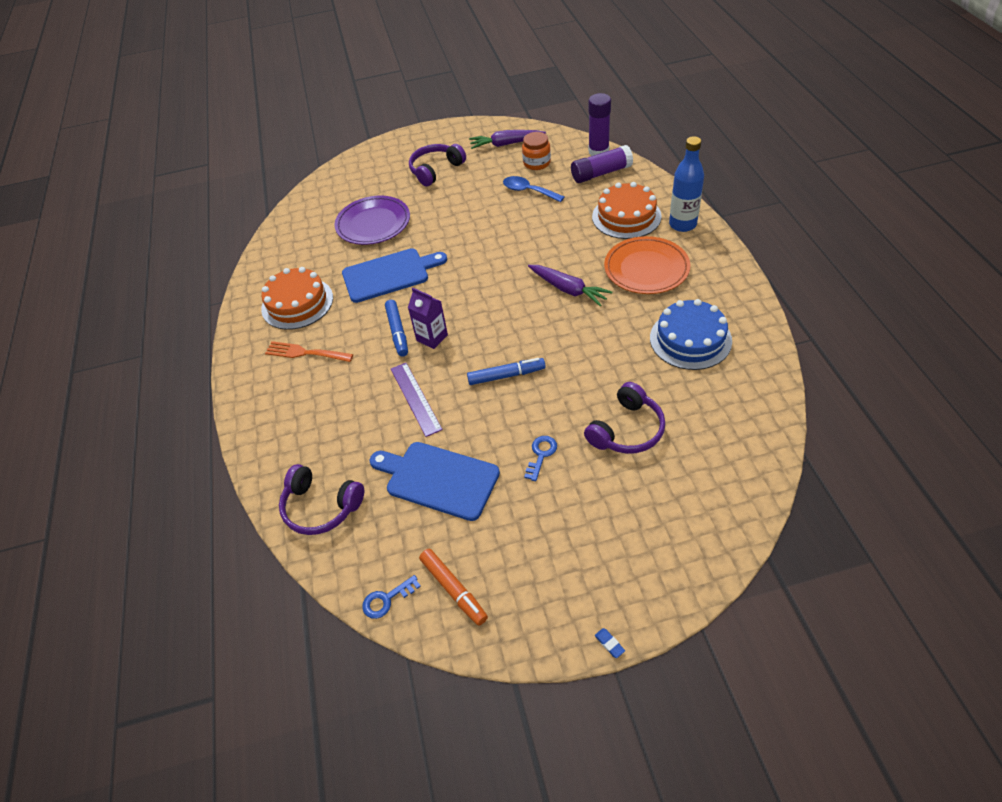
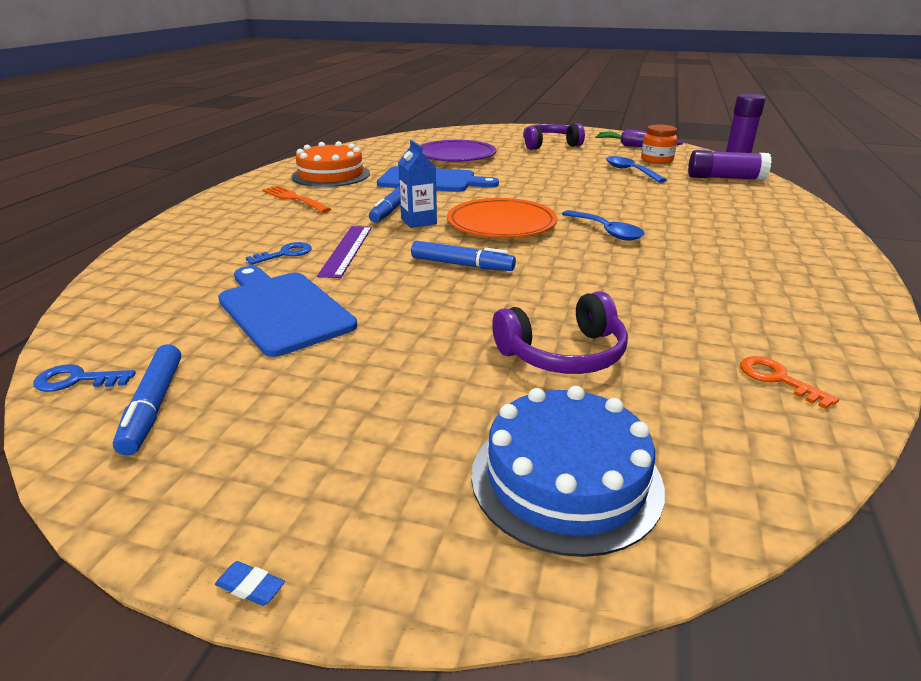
camera: 25 degrees right, 20 degrees down
purple headphones [279,464,364,535] -> none
purple carton [408,288,448,349] -> blue carton [398,140,437,228]
orange marker [419,549,488,626] -> blue marker [113,344,181,455]
blue key [524,436,557,481] -> blue key moved to [246,242,312,265]
purple carrot [528,265,612,306] -> blue spoon [562,210,645,241]
orange cake [592,182,662,239] -> none
blue eraser [595,628,625,658] -> blue eraser turned 60 degrees counterclockwise [215,561,285,606]
orange plate [604,236,690,294] -> orange plate moved to [447,198,557,238]
blue cake [650,299,732,370] -> blue cake moved to [471,386,665,557]
blue bottle [669,136,704,232] -> none
none -> orange key [740,356,839,409]

